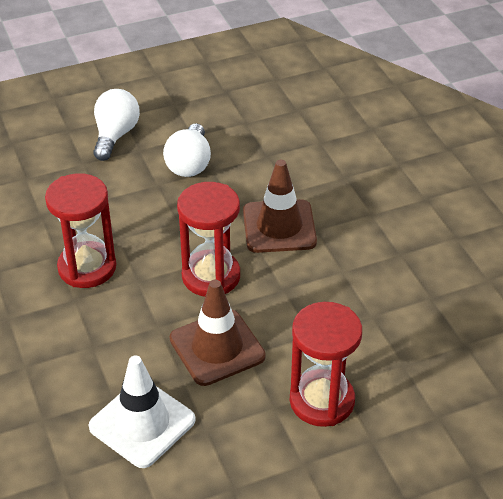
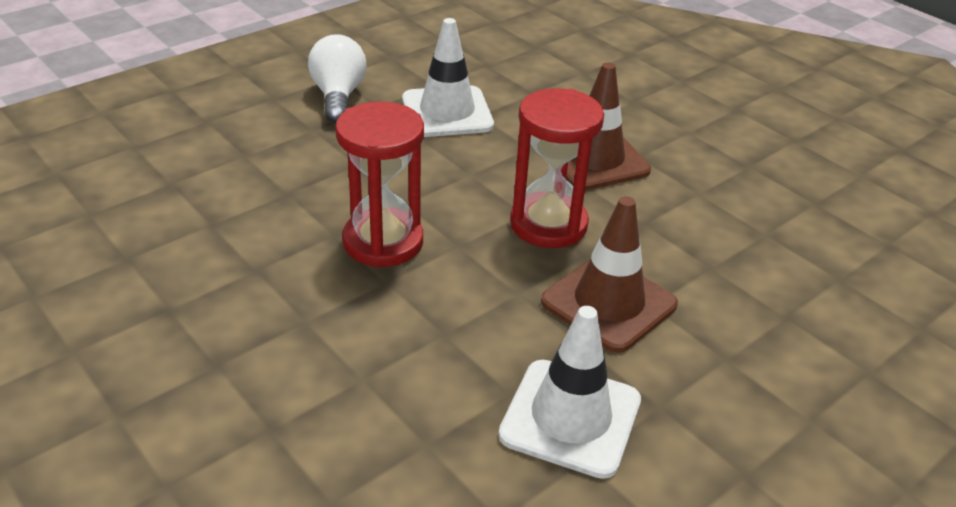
camera: 20 degrees left, 5 degrees down
white light bulb [163,123,211,177] -> white traffic cone [402,18,494,137]
red hourglass [290,302,362,427] -> none

